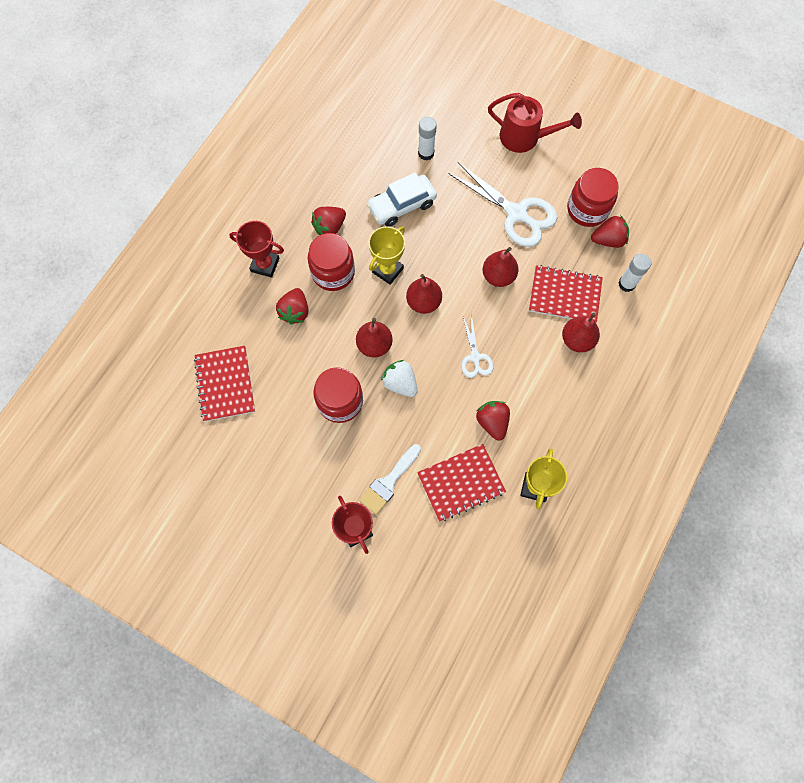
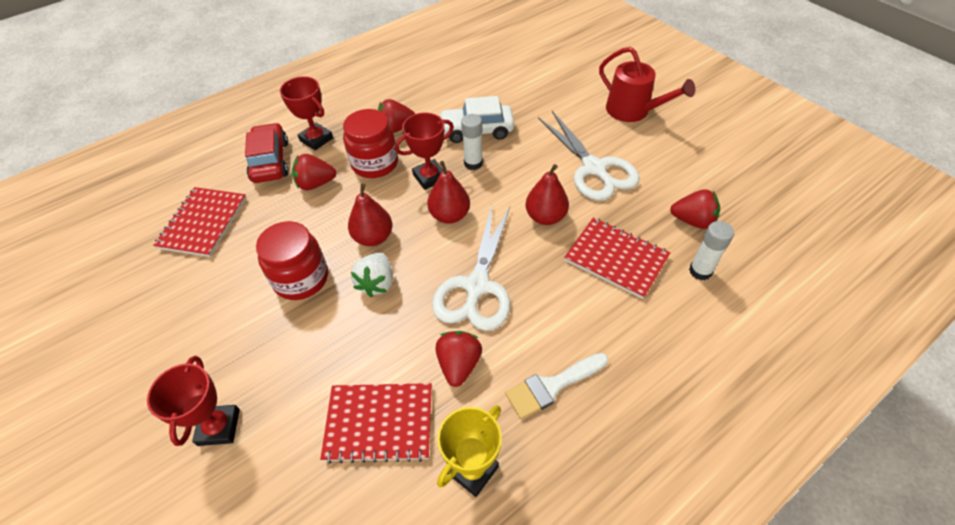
camera: 25 degrees right, 20 degrees down
red strawberry [276,288,308,325] -> red strawberry turned 45 degrees clockwise [292,154,337,190]
white brush [359,444,421,515] -> white brush moved to [505,353,608,419]
yellow trophy [368,226,405,285] -> red trophy [395,113,454,190]
white strawberry [381,360,418,397] -> white strawberry turned 150 degrees counterclockwise [351,253,393,297]
white glue stick [418,117,437,160] -> white glue stick moved to [461,114,483,170]
white scissors [461,314,494,378] -> white scissors [432,205,510,331], size x1.87
red pear [562,312,600,352] -> none
red jar [567,168,619,227] -> none
none -> red car [245,123,288,183]

